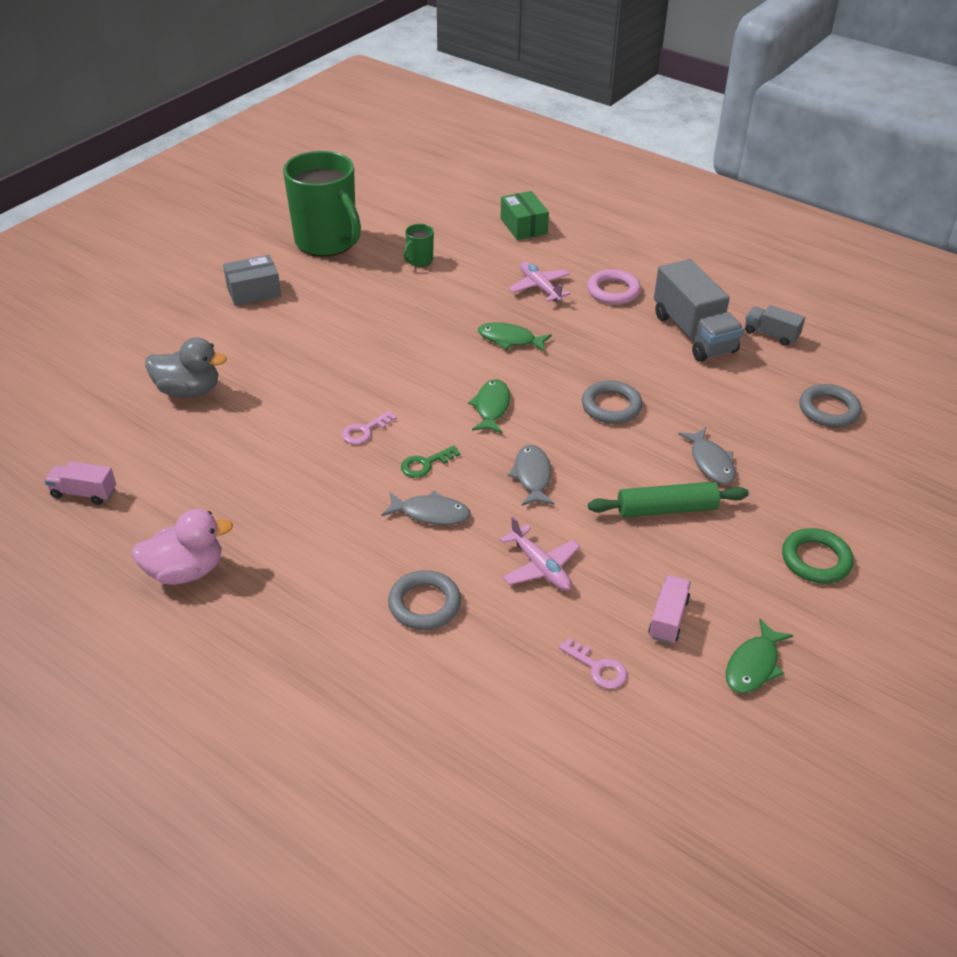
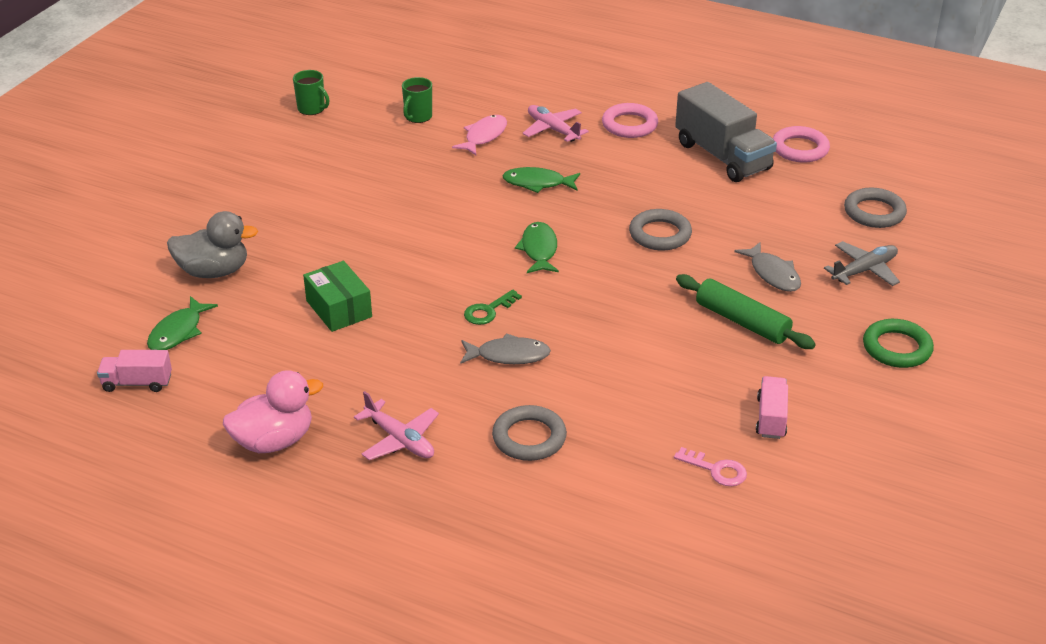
camera: 10 degrees left, 5 degrees down
grey box [223,255,281,306] -> none
green mug [283,151,361,257] -> green mug [293,70,329,115], size x0.41
pink key [342,410,397,444] -> none
pink plane [500,517,580,591] -> pink plane moved to [354,391,439,460]
green box [501,191,549,240] -> green box moved to [303,261,372,332]
grey fish [508,445,554,506] -> none
green rolling pin [588,482,749,518] -> green rolling pin turned 60 degrees clockwise [676,274,815,349]
green fish [726,619,793,693] -> green fish moved to [147,296,218,350]
grey truck [745,305,805,346] -> pink ring [773,126,830,163]
none -> pink fish [452,115,507,155]
none -> grey plane [824,241,900,286]

